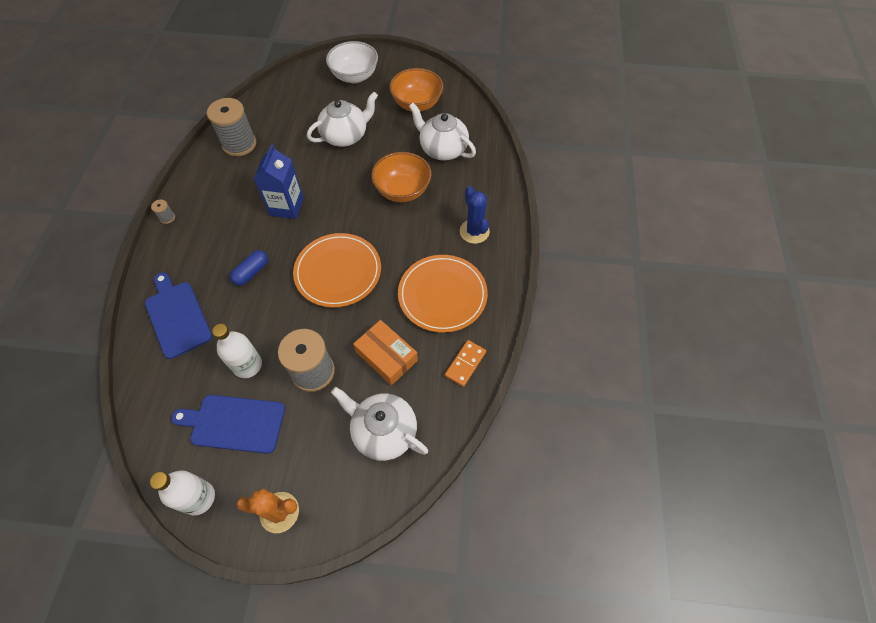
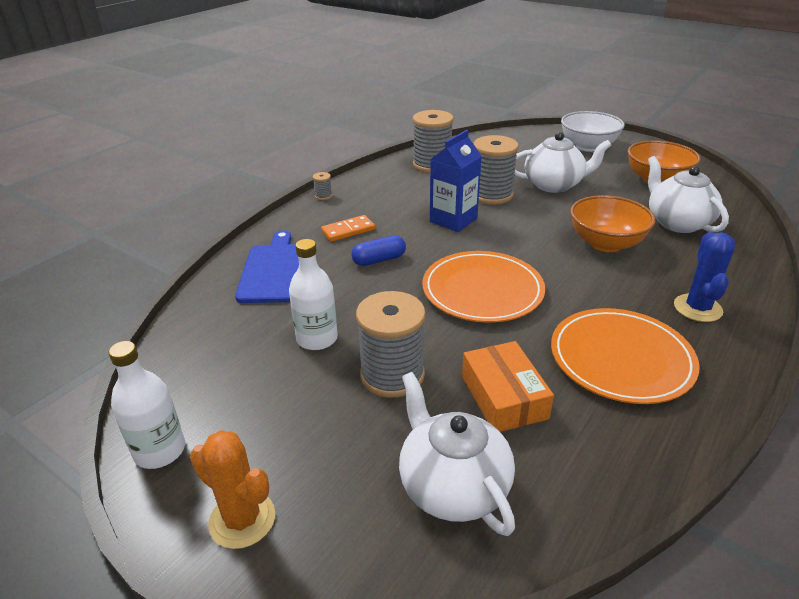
camera: 30 degrees right, 25 degrees down
blue cutting board [171,395,285,454] -> none
orange domino [445,340,486,387] -> orange domino moved to [321,215,375,242]
none -> grey spool [473,135,519,205]

